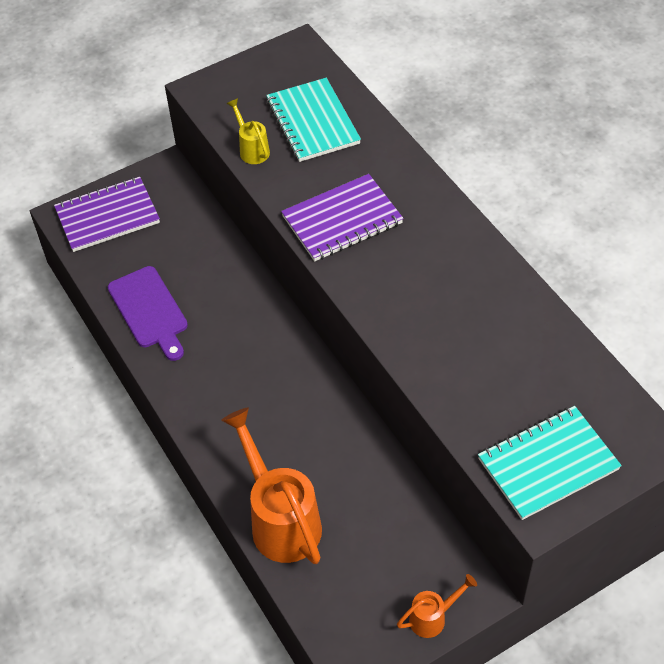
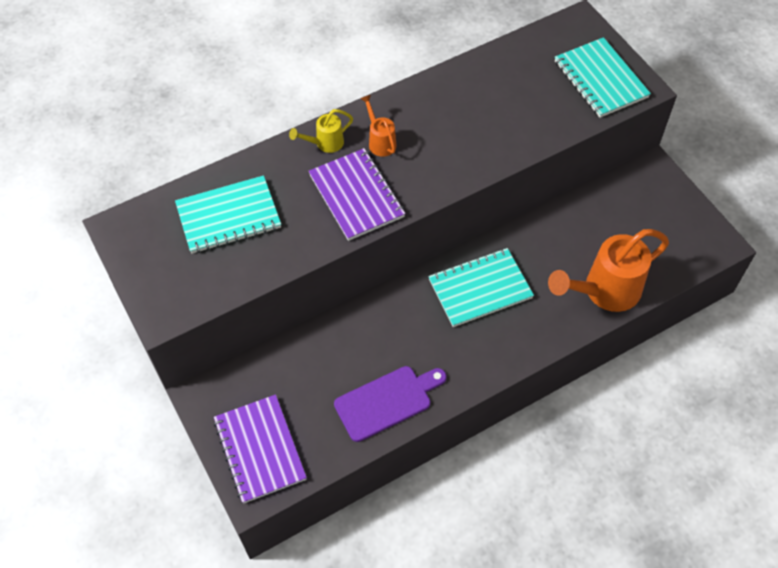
camera: 90 degrees left, 5 degrees up
yellow watering can [227,98,270,164] -> yellow watering can moved to [289,109,353,153]
orange watering can [397,574,477,638] -> orange watering can moved to [360,95,397,157]
none -> turquoise notebook [428,248,534,327]

